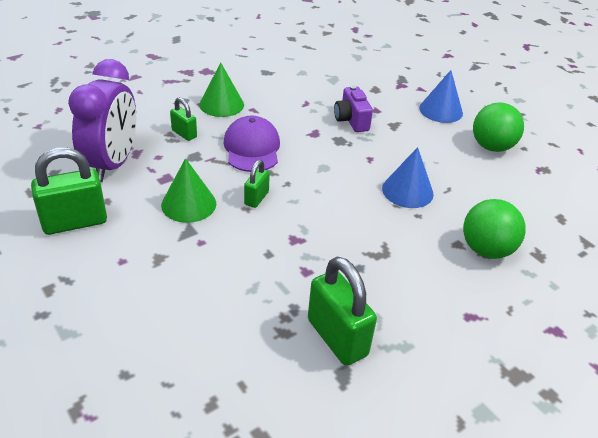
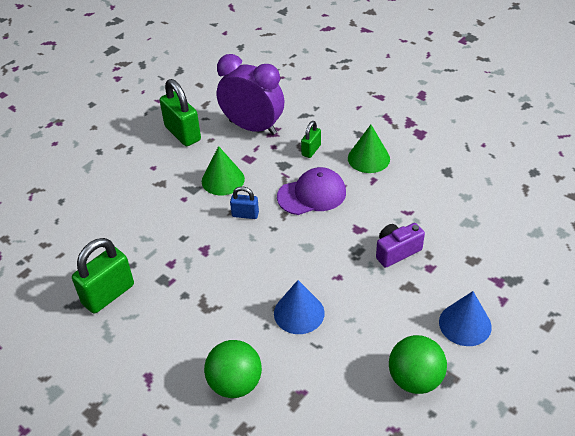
camera: 80 degrees right, 5 degrees up
purple clock [68,59,136,182] -> purple clock turned 150 degrees counterclockwise [217,54,284,135]
green padlock [244,160,270,208] -> blue padlock [230,186,259,219]

